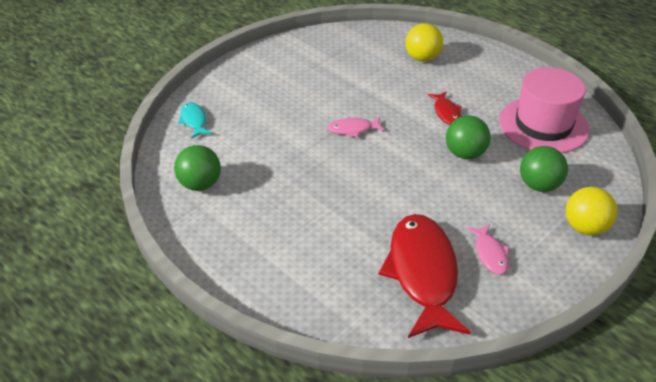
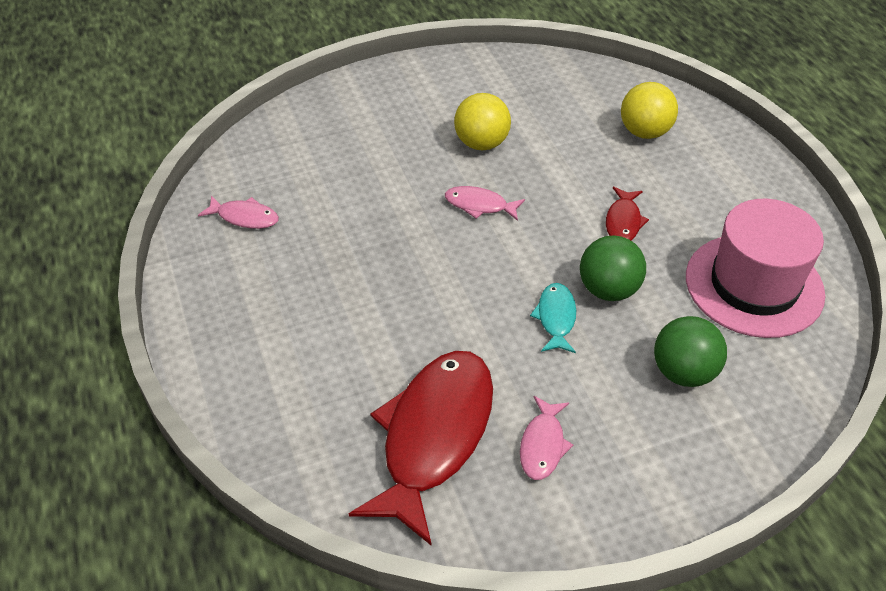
camera: 25 degrees right, 5 degrees up
green ball [174,145,221,191] -> pink fish [198,195,279,229]
turquoise fish [178,102,212,139] -> turquoise fish moved to [530,283,576,353]
yellow ball [566,187,618,235] -> yellow ball moved to [454,93,511,150]

